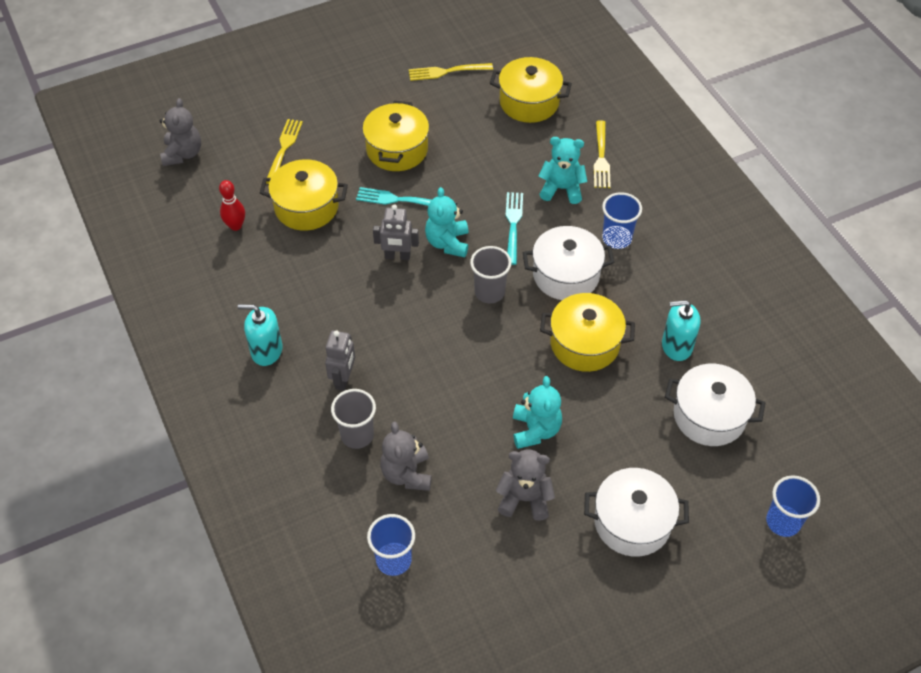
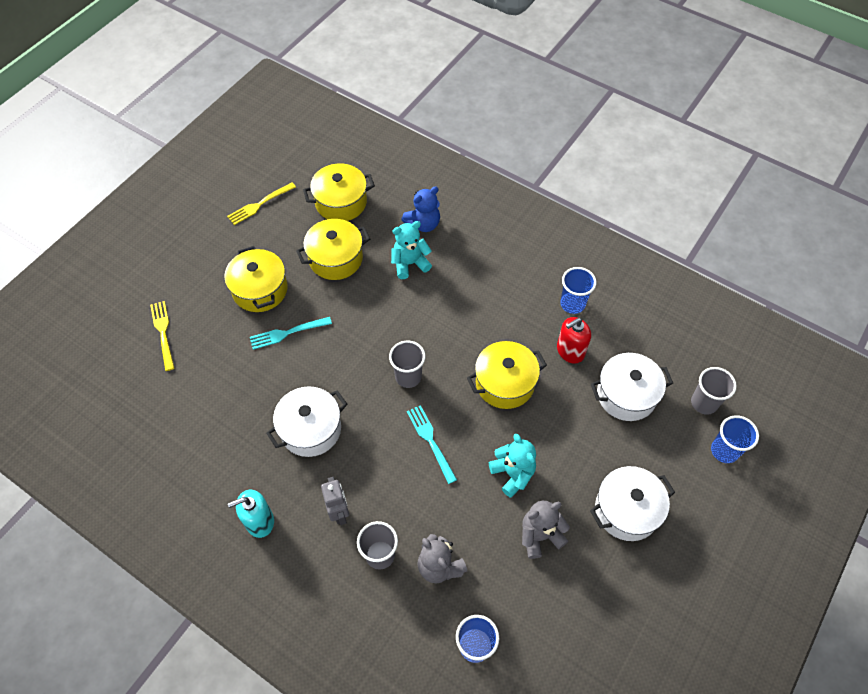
camera: 30 degrees left, 5 degrees up
grey teddy bear [159,98,201,166] -> none
red bowling pin [219,180,245,231] -> none
yellow pot [260,159,348,231] -> yellow pot moved to [296,219,370,280]
grey robot [373,204,419,260] -> none
turquoise teddy bear [425,187,469,257] -> none
turquoise fork [506,192,523,265] -> turquoise fork moved to [407,405,457,484]
white pot [523,226,614,300] -> white pot moved to [266,386,347,457]
yellow fork [594,120,611,188] -> blue teddy bear [401,186,440,232]
blue cup [602,192,642,249] -> blue cup moved to [560,267,596,314]
turquoise soap dispenser [662,300,701,361] -> red soap dispenser [557,317,591,364]
none -> grey cup [691,367,737,415]

